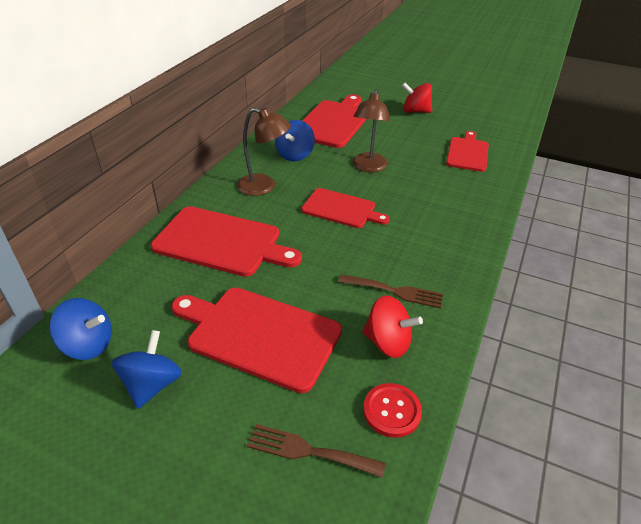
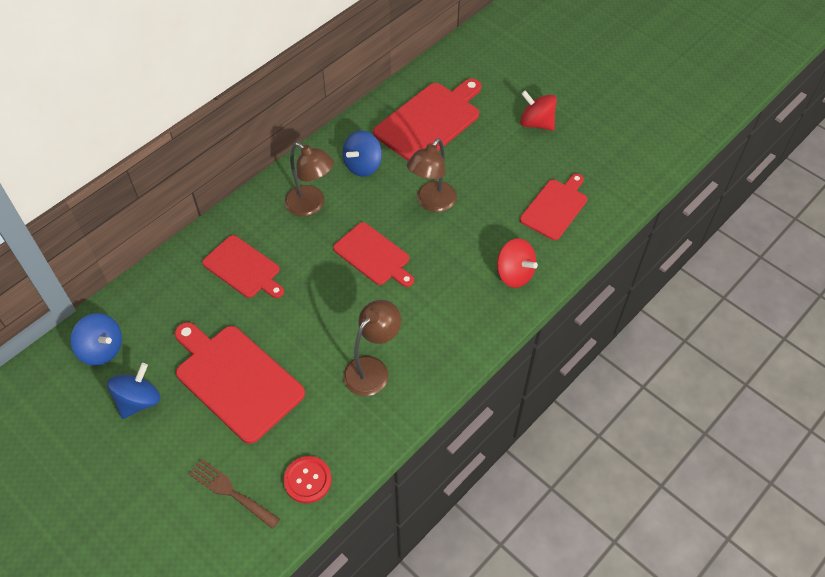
camera: 20 degrees right, 15 degrees up
red cutting board [151,206,302,277] -> red cutting board [202,235,284,298], size x0.64
brown fork [339,274,443,308] -> brown lamp [343,300,401,396]
red spinning top [362,295,423,358] -> red spinning top moved to [497,238,538,288]

